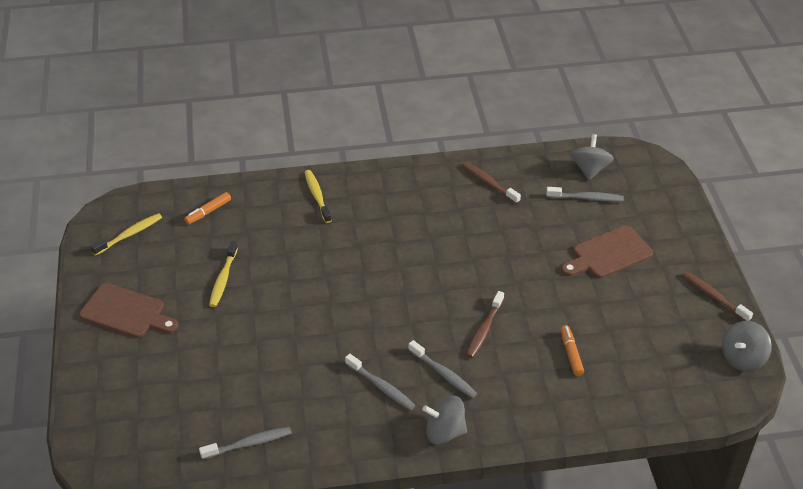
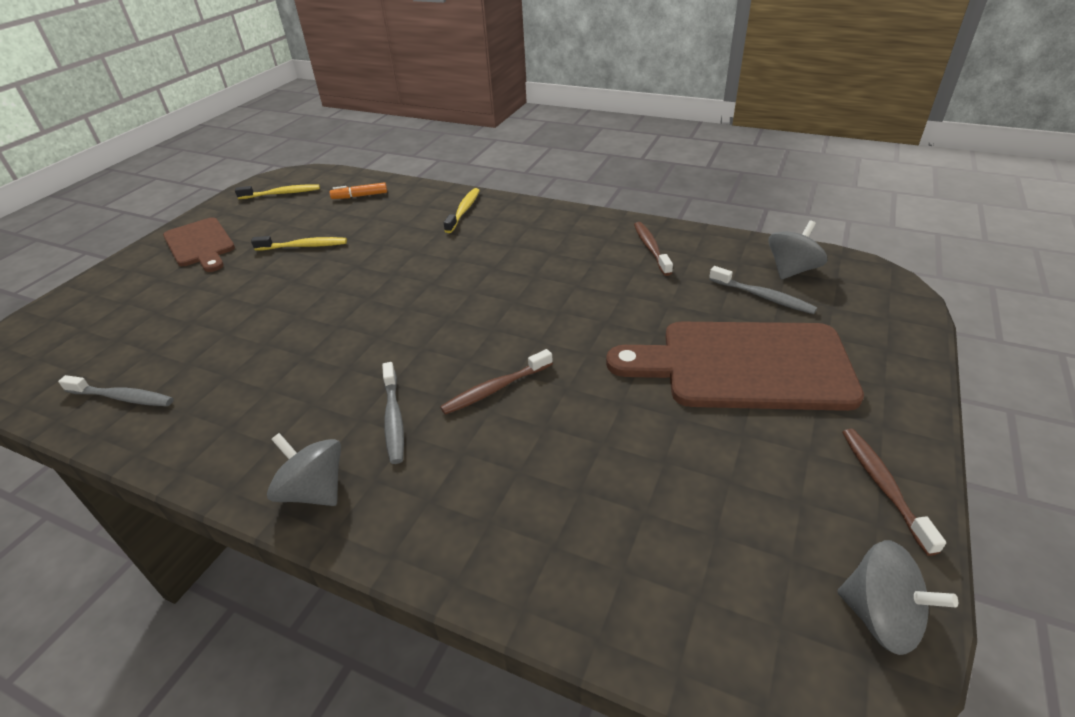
camera: 35 degrees right, 5 degrees down
yellow toothbrush [209,241,238,307] -> yellow toothbrush turned 135 degrees counterclockwise [251,236,347,251]
grey toothbrush [345,354,415,410] -> none
brown cutting board [561,225,653,278] -> brown cutting board [606,322,864,411], size x1.62
orange marker [561,325,584,376] -> none
grey spinning top [722,321,772,371] -> grey spinning top turned 135 degrees counterclockwise [837,540,958,655]

